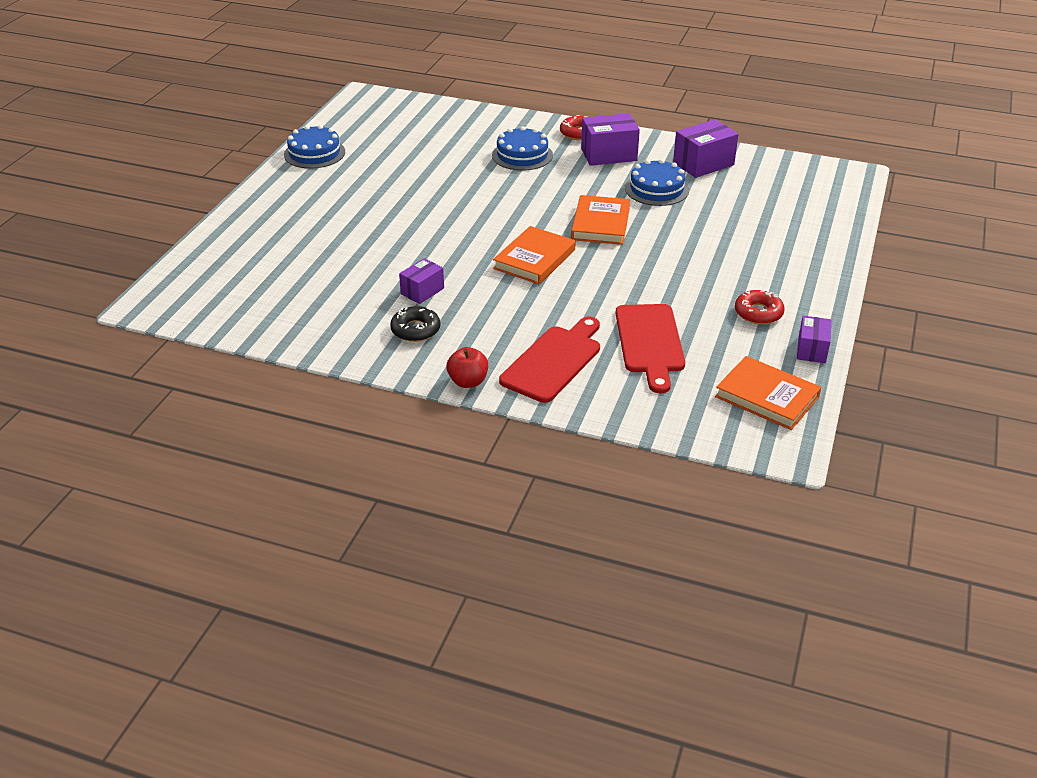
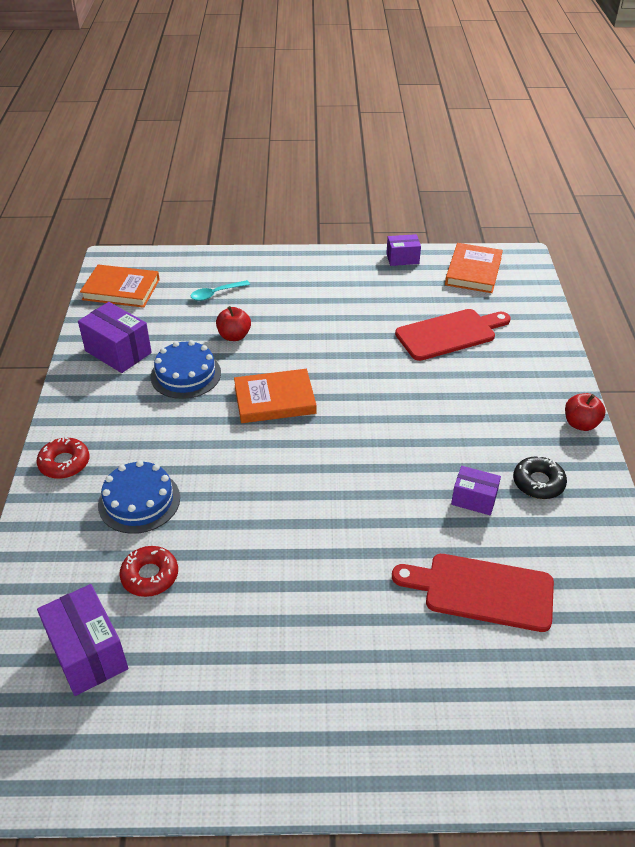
camera: 110 degrees left, 5 degrees up
blue cake [284,125,345,169] -> none
orange book [493,226,576,284] -> orange book moved to [80,264,160,308]
red cutting board [499,317,600,403] -> red cutting board moved to [392,554,554,632]
purple box [581,113,640,166] -> purple box moved to [37,584,128,696]
red donut [735,290,785,324] -> red donut moved to [119,546,178,597]
none -> turquoise spoon [191,280,250,301]
none -> red apple [216,306,251,341]

